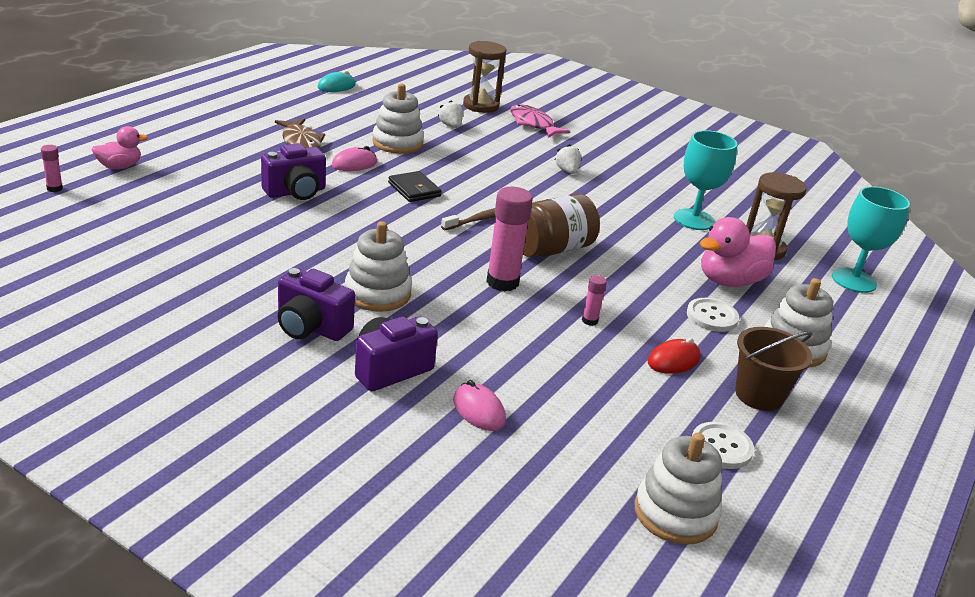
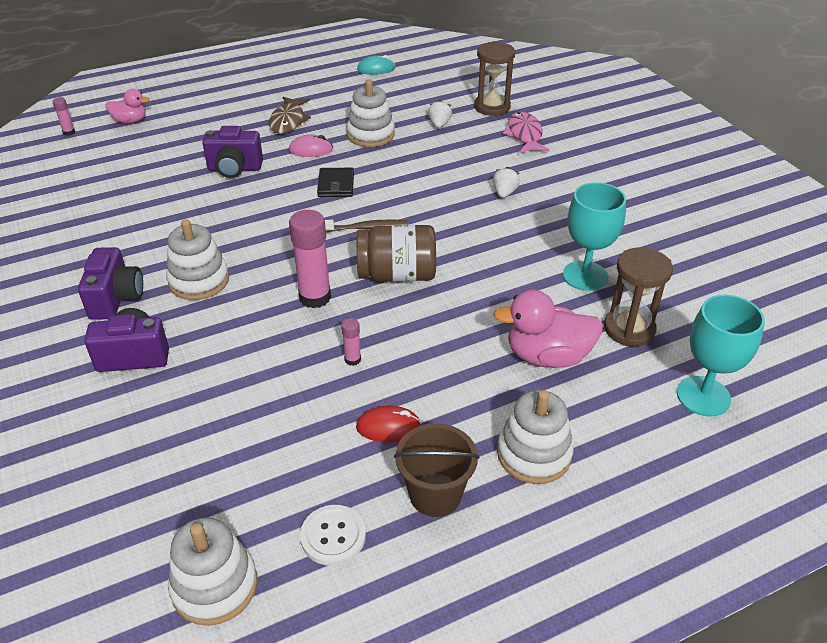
camera: 35 degrees right, 10 degrees up
purple camera [278,268,355,341] -> purple camera turned 150 degrees counterclockwise [78,247,143,320]
pink mouse [453,380,506,431] -> none
white button [687,298,739,332] -> none

